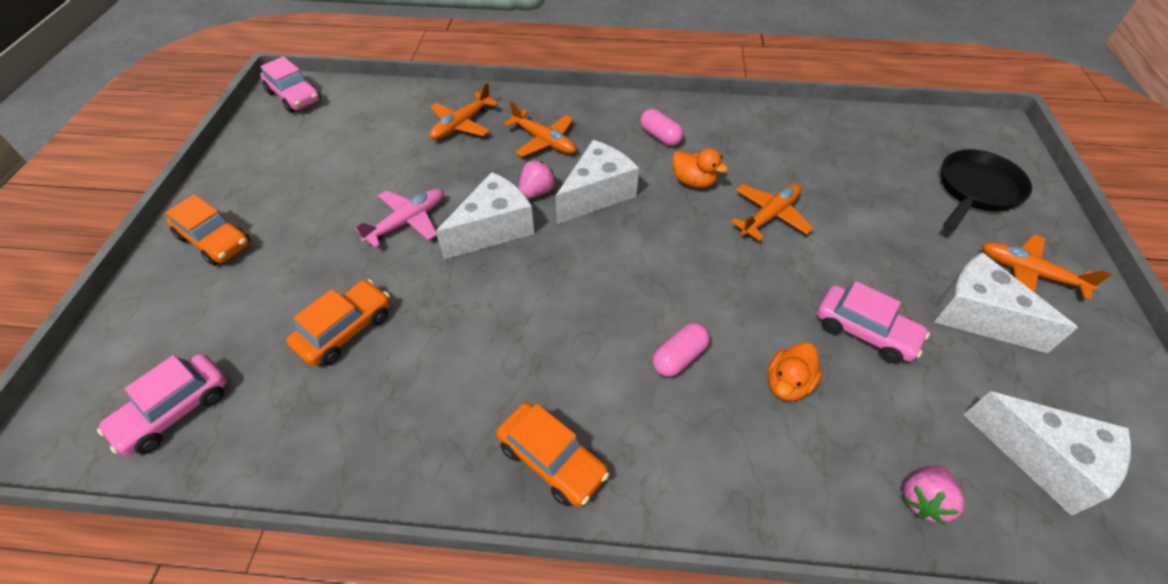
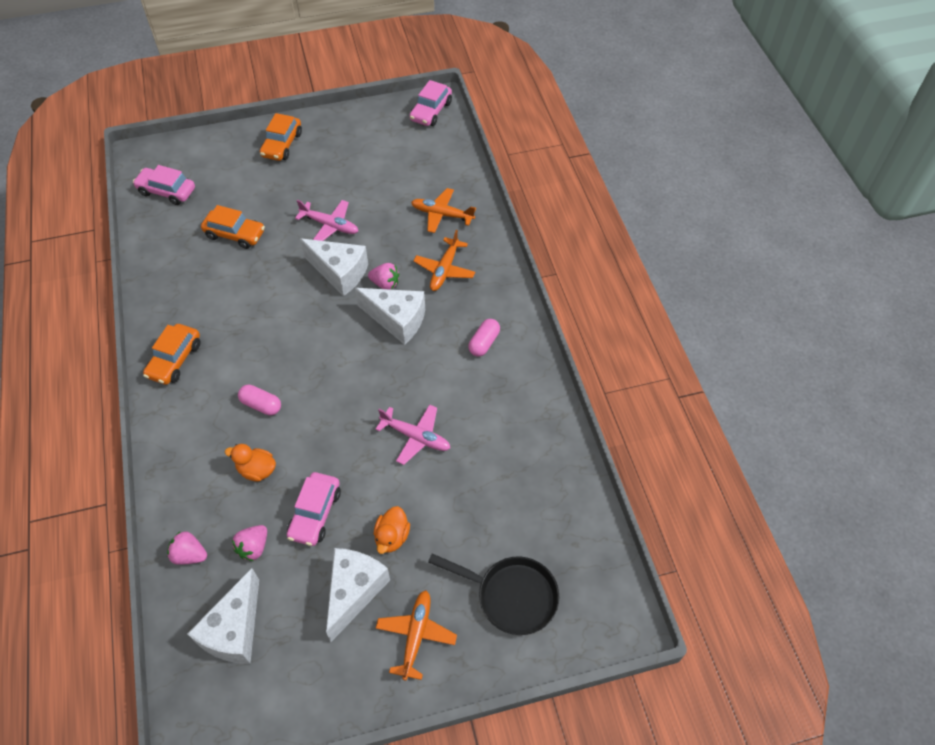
camera: 70 degrees right, 5 degrees up
orange duck [672,148,728,188] -> orange duck moved to [374,506,410,554]
orange plane [731,184,814,241] -> pink plane [376,404,450,465]
none -> pink strawberry [232,525,267,561]

